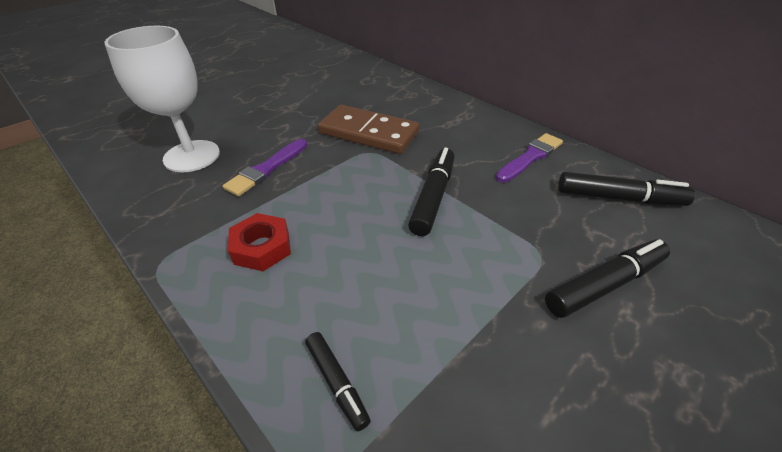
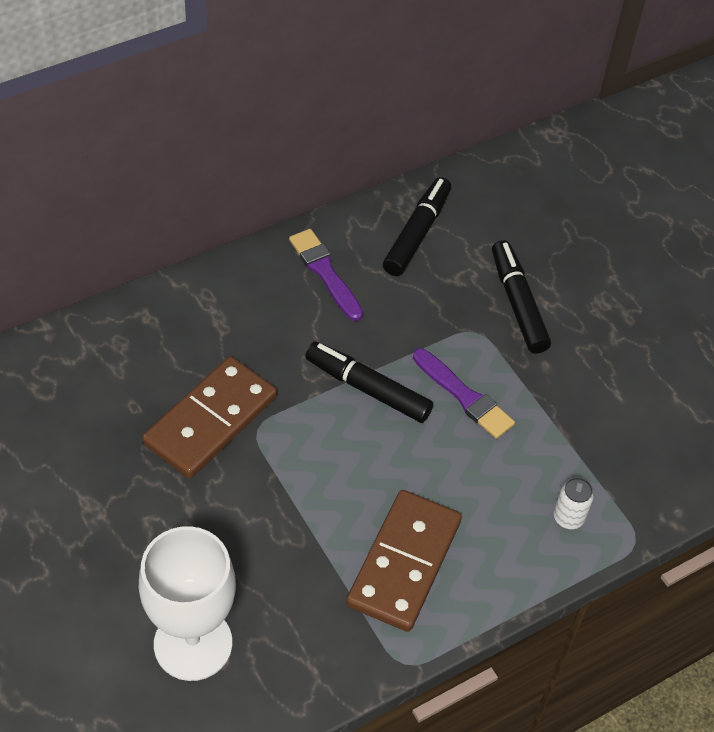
camera: 80 degrees left, 10 degrees up
purple brush [223,139,307,196] -> purple brush moved to [413,348,515,439]
red nut [228,213,291,271] -> brown domino [346,490,462,632]
black marker [305,332,371,431] -> white can [554,477,594,529]

